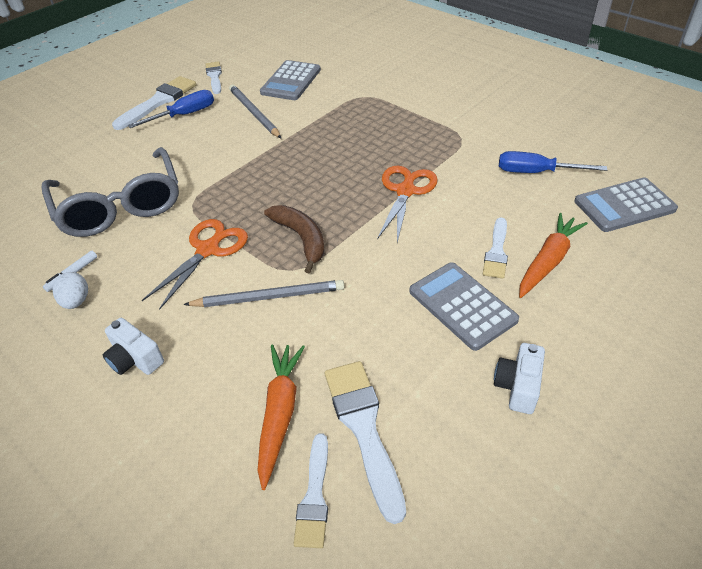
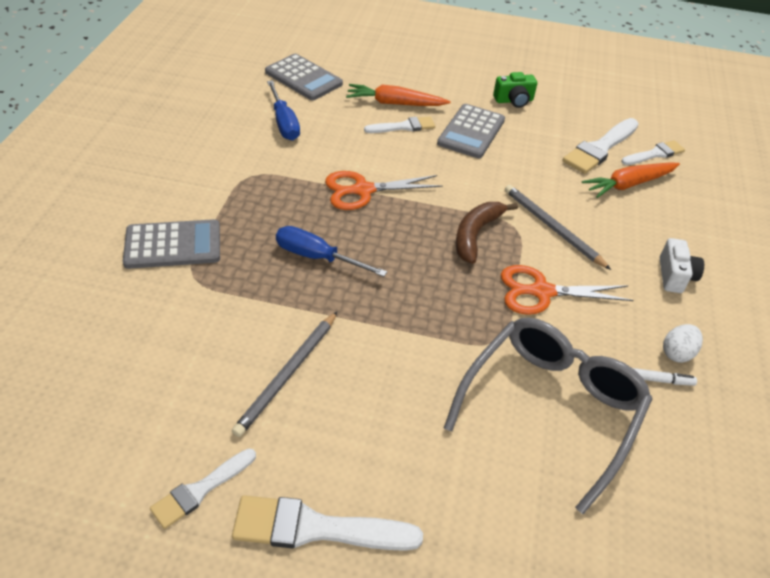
camera: 125 degrees left, 0 degrees up
blue screwdriver [128,90,214,128] -> blue screwdriver moved to [276,226,387,277]
grey calculator [260,60,321,100] -> grey calculator moved to [123,219,220,269]
white camera [494,343,545,414] -> green camera [493,72,537,108]

